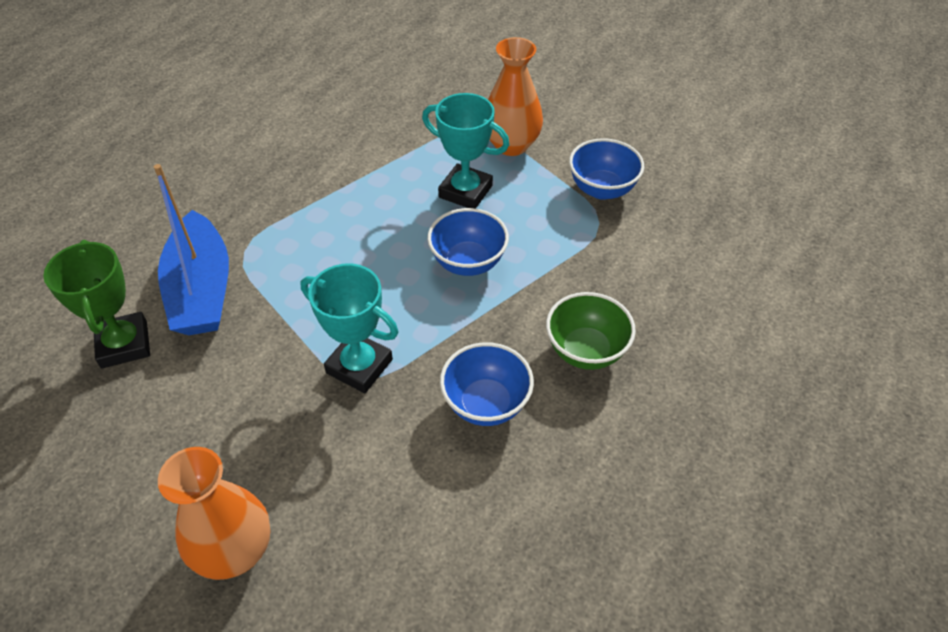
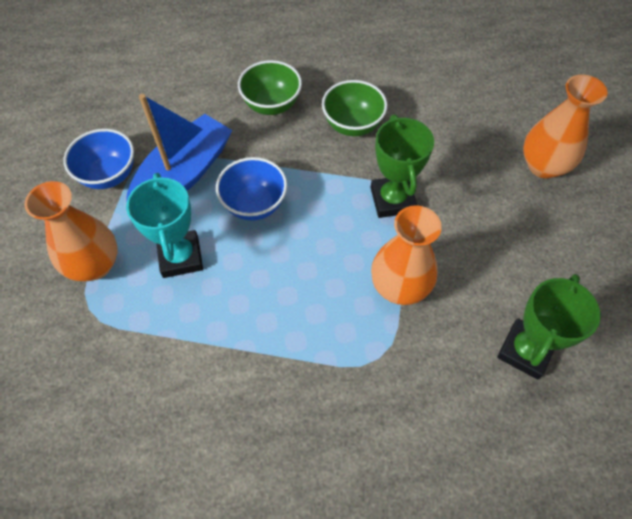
camera: 130 degrees left, 10 degrees up
blue boat [154,164,229,335] -> blue boat moved to [127,94,233,200]
turquoise trophy [301,264,399,393] -> green trophy [371,114,434,218]
blue bowl [440,342,534,426] -> green bowl [322,80,388,136]
none -> orange vase [371,205,442,305]

